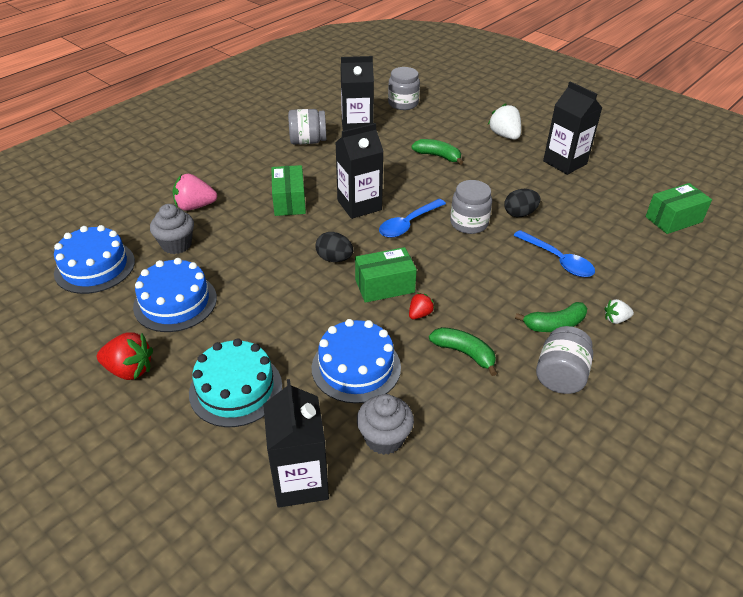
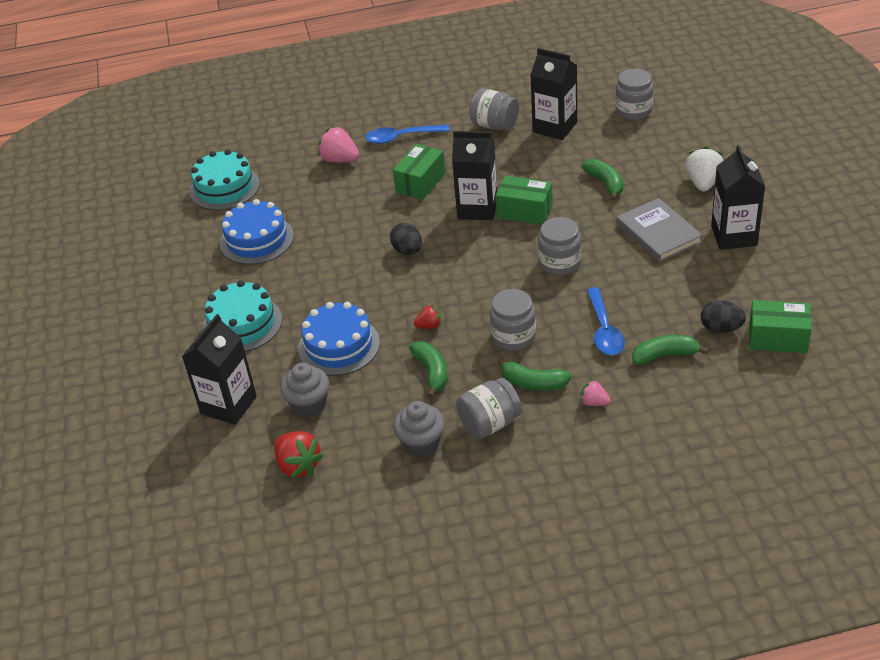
camera: 40 degrees right, 0 degrees up
blue cake [54,225,135,294] -> turquoise cake [189,149,260,210]
red strawberry [97,332,153,380] -> red strawberry moved to [274,431,324,478]
grey cupcake [150,204,194,254] -> grey cupcake moved to [393,401,445,457]
green box [355,247,417,303] -> green box moved to [496,176,553,225]
blue spoon [379,199,446,238] -> blue spoon moved to [365,125,450,144]
black egg [504,189,541,217] -> black egg moved to [701,300,746,333]
white strawberry [604,299,634,324] -> pink strawberry [580,380,611,406]
none -> grey jar [490,289,536,350]
none -> grey book [617,198,703,262]
none -> green banana [632,335,709,365]

